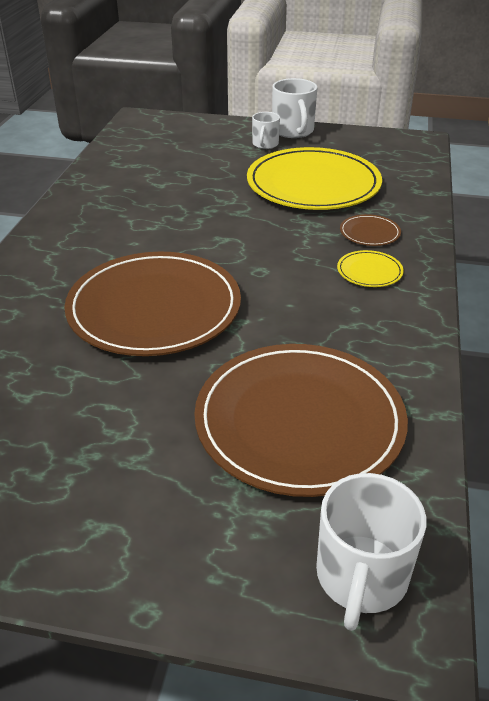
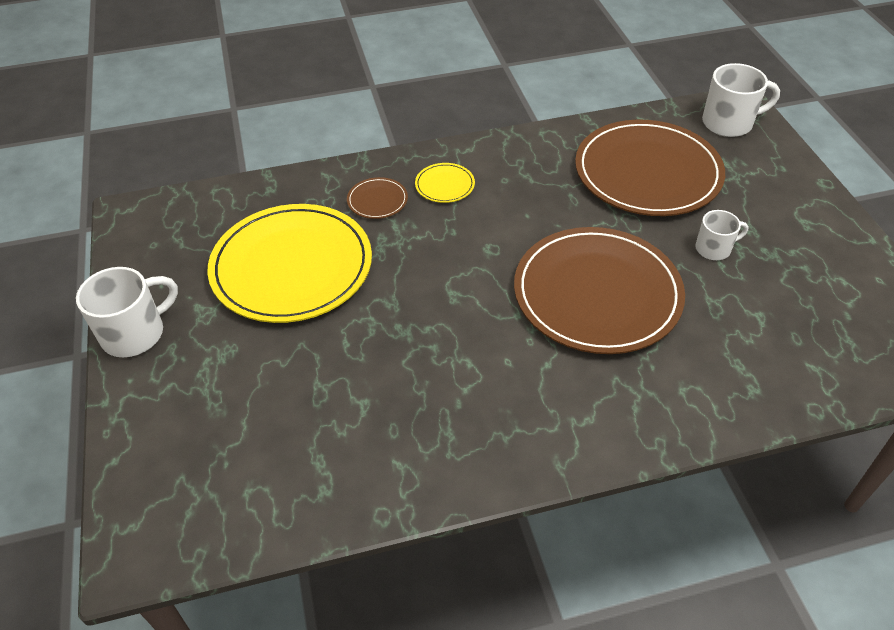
camera: 115 degrees left, 10 degrees up
white mug [252,112,280,149] -> white mug moved to [695,210,749,260]

